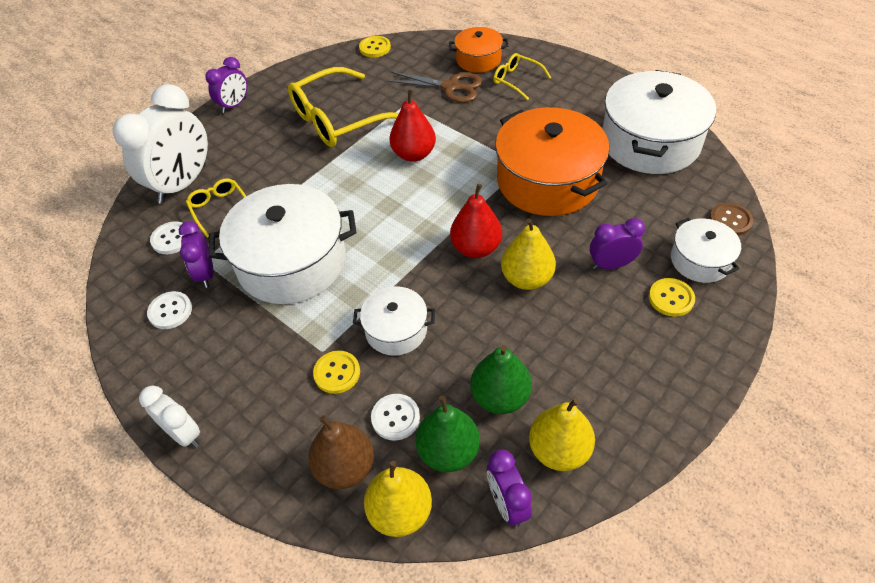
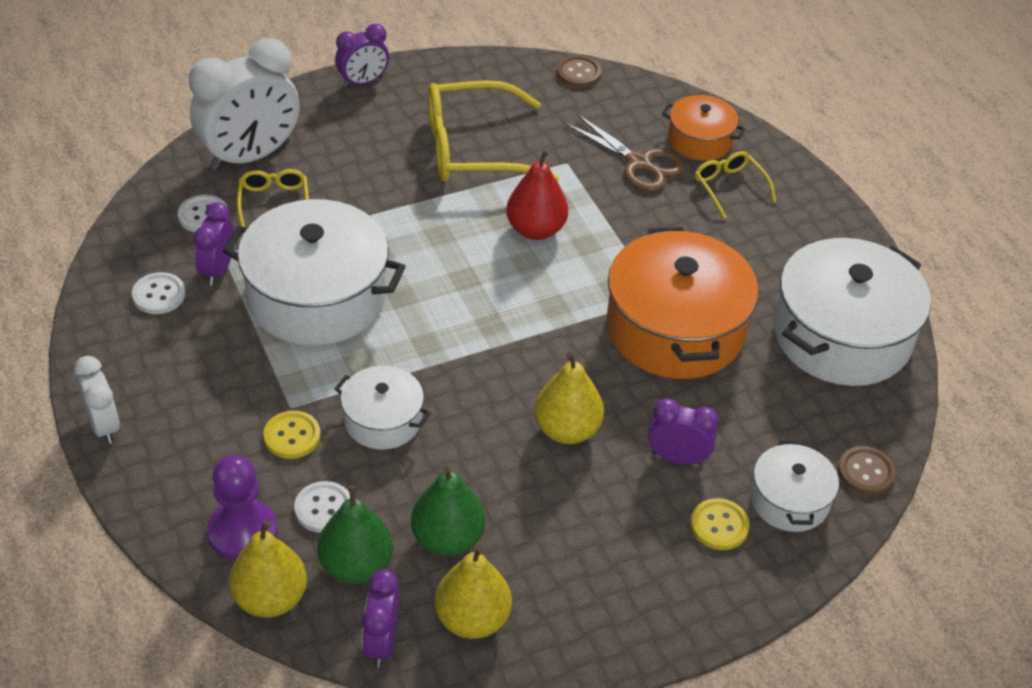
camera: 20 degrees right, 5 degrees down
brown pear [308,415,374,489] -> purple pawn [207,455,278,561]
yellow button [359,36,391,58] -> brown button [557,55,601,87]
red pear [450,184,502,258] -> none

